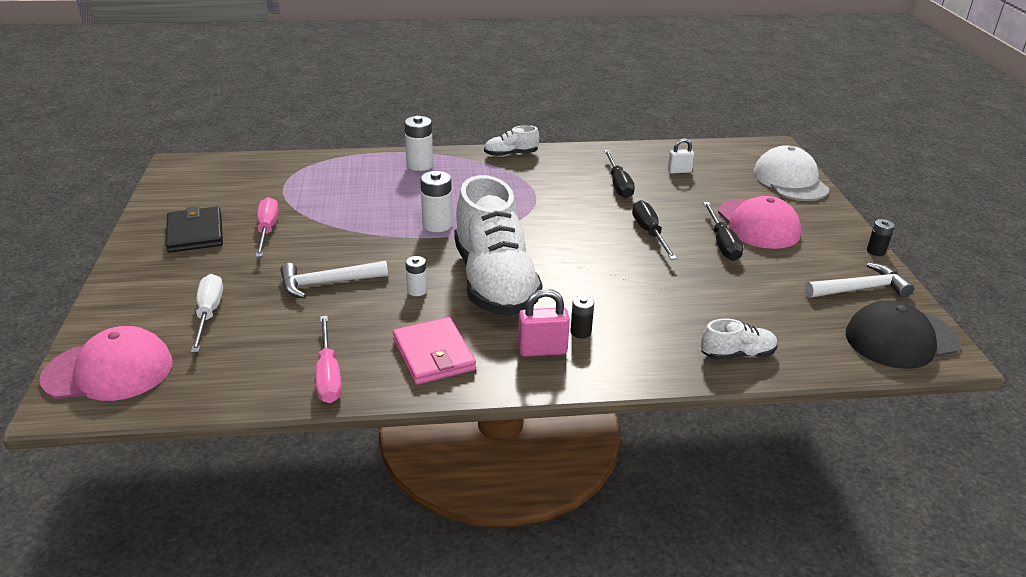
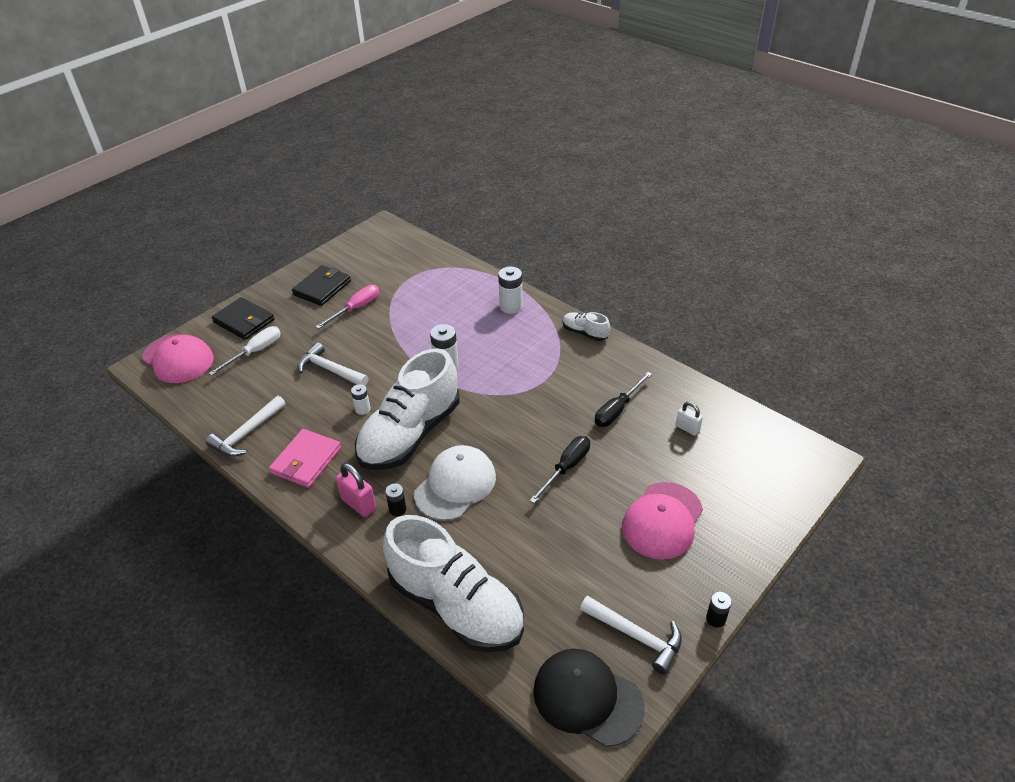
camera: 50 degrees right, 10 degrees up
pink screwdriver [315,316,342,403] -> white hammer [206,396,286,457]
white shoe [701,318,778,360] -> white shoe [383,515,524,652], size x2.33
black screwdriver [703,202,743,261] -> none
white cap [753,145,830,201] -> white cap moved to [414,445,496,521]
none -> black wallet [212,297,275,340]

